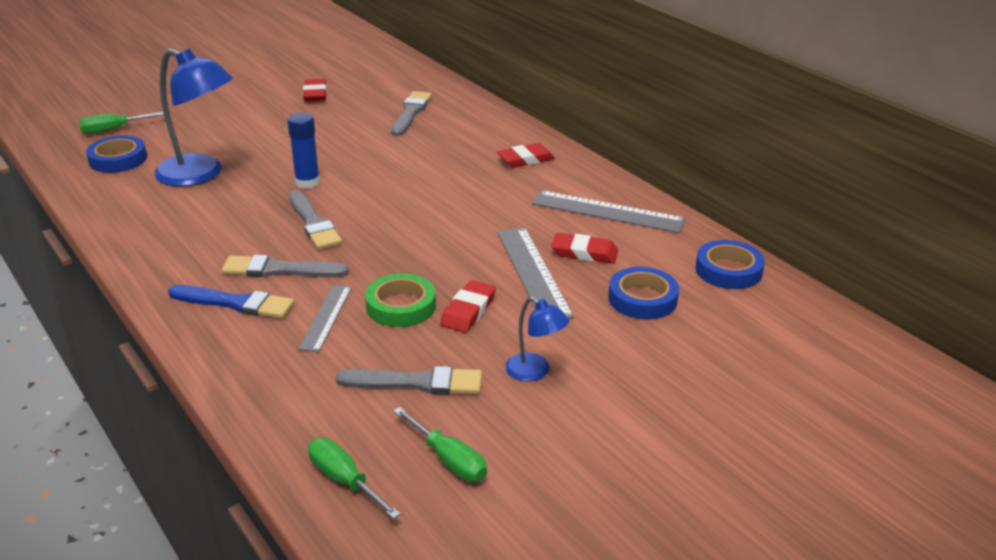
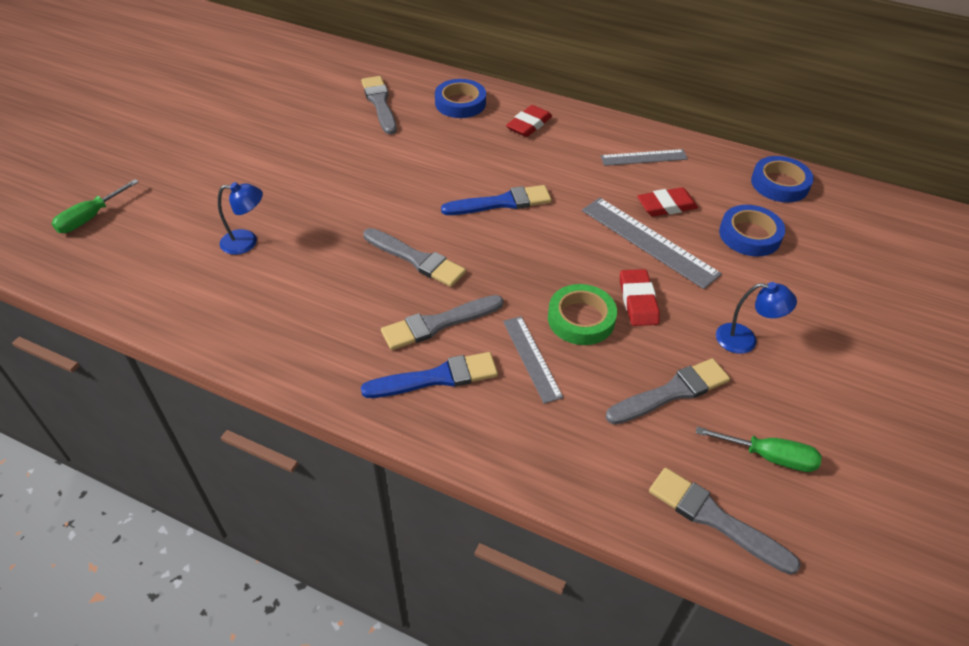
camera: 30 degrees left, 15 degrees up
blue tape [86,136,147,173] -> blue tape moved to [435,79,486,118]
blue lamp [154,48,233,187] -> blue lamp [218,182,263,255], size x0.51
blue glue stick [287,113,320,189] -> none
red eraser [303,79,327,101] -> none
green screwdriver [308,438,401,519] -> grey brush [649,468,801,575]
grey ruler [532,190,686,233] -> grey ruler [601,149,688,166], size x0.62
none -> blue brush [441,185,552,215]

